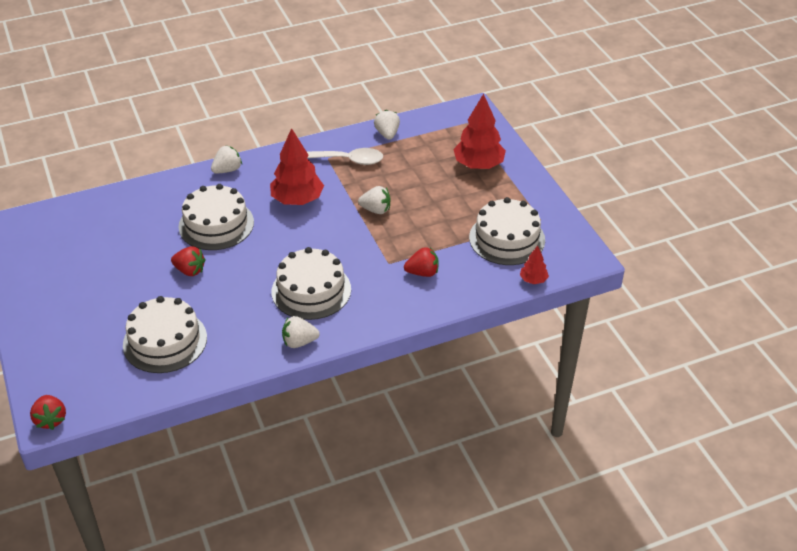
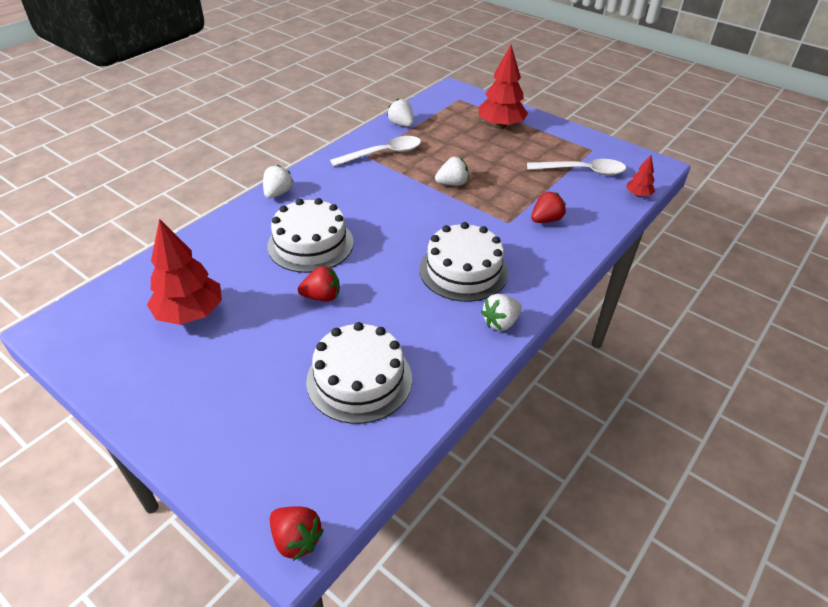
camera: 30 degrees left, 0 degrees up
red tree [270,128,324,205] -> red tree moved to [147,219,222,325]
white cake [469,197,545,265] -> white spoon [527,159,626,175]

